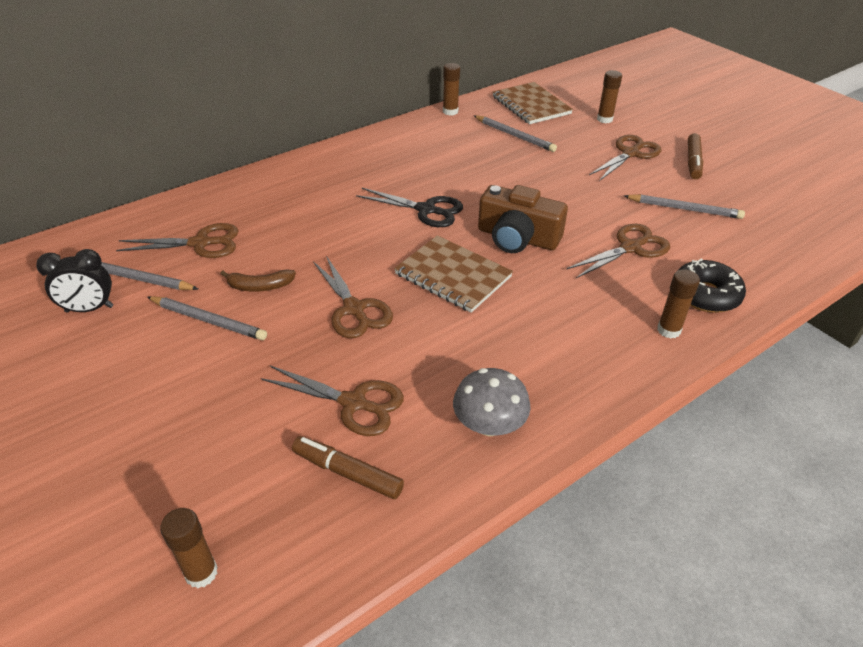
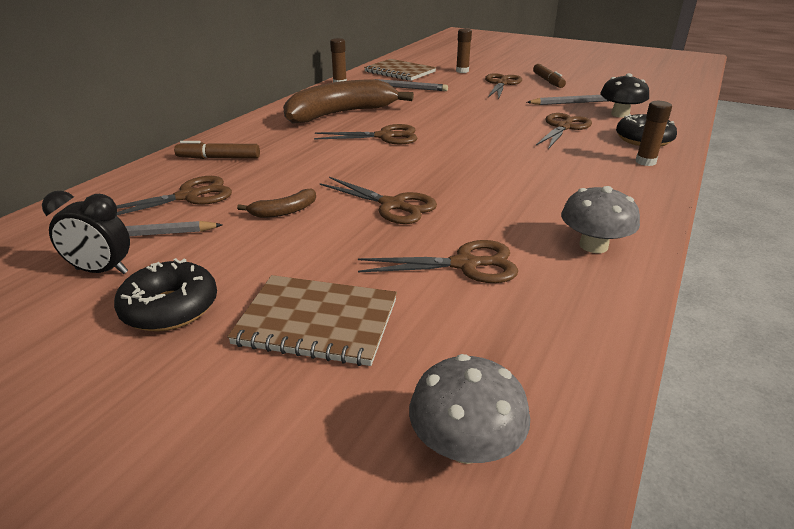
camera: 25 degrees left, 10 degrees down
black clock [36,249,114,313] -> black clock turned 45 degrees clockwise [42,191,130,274]
grey pencil [147,296,267,340] -> none
brown glue stick [160,508,218,588] -> grey mushroom [409,354,530,464]
brown marker [292,436,404,499] -> brown marker moved to [174,141,260,159]
black scissors [356,188,463,227] -> brown scissors [314,124,417,144]
brown notebook [394,235,513,313] -> brown notebook moved to [227,275,397,366]
brown camera [478,185,568,253] -> none
none -> black donut [114,258,217,331]
none -> brown banana [283,79,414,124]
none -> black mushroom [600,73,649,118]

